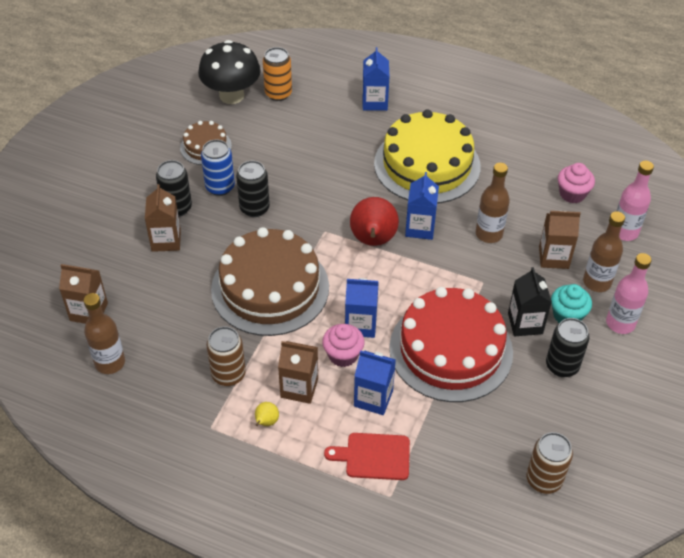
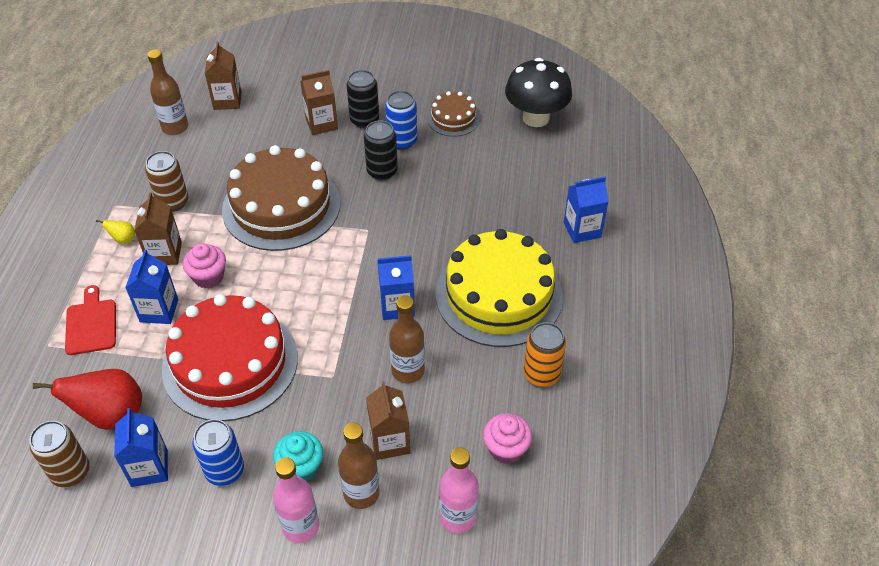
camera: 75 degrees right, 0 degrees up
orange can [263,47,292,101] -> orange can moved to [523,322,566,387]
blue carton [345,278,379,338] -> blue carton moved to [114,408,168,487]
red pear [350,197,399,246] -> red pear moved to [33,369,142,430]
black carton [508,267,552,336] -> none
black can [546,318,590,377] -> blue can [192,419,244,486]

